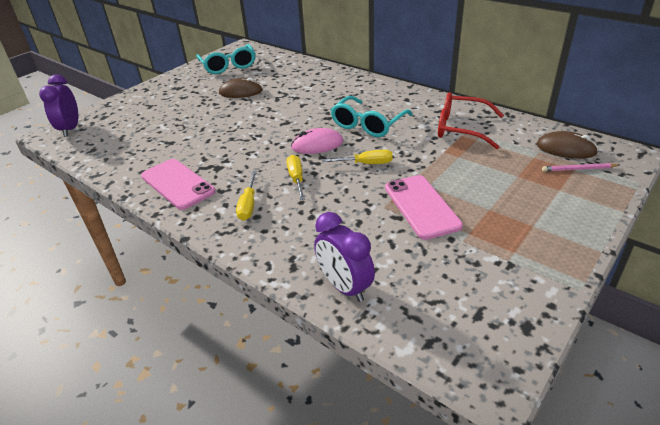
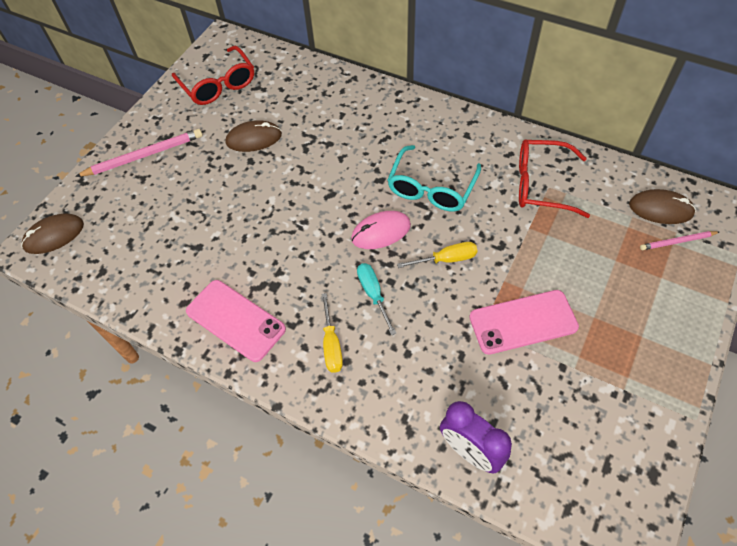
camera: 10 degrees left, 20 degrees up
purple clock [39,74,78,137] -> brown mouse [21,213,84,254]
turquoise glasses [196,44,255,74] -> red glasses [172,46,254,105]
yellow screwdriver [286,155,305,200] -> turquoise screwdriver [357,263,396,335]
pink phone [385,175,463,240] -> pink phone turned 75 degrees counterclockwise [469,290,579,355]
none -> pink pencil [75,129,203,177]

